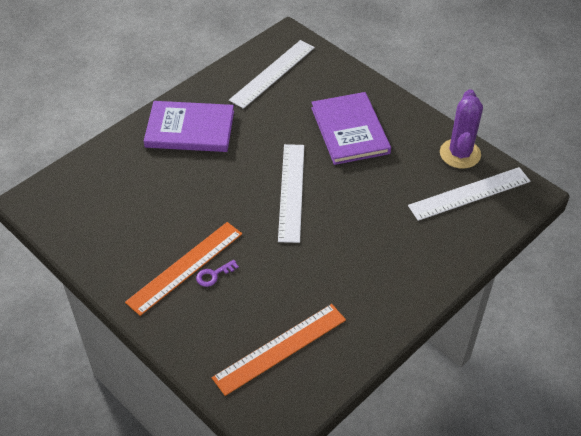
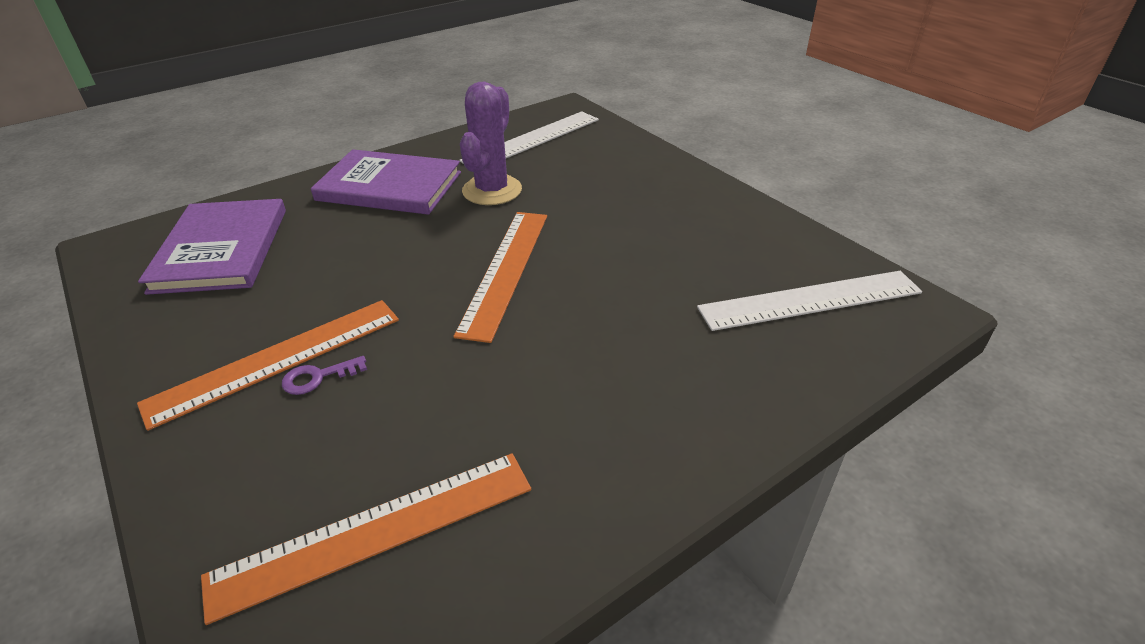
camera: 10 degrees right, 10 degrees down
white ruler [278,144,304,243] -> orange ruler [453,212,547,343]
purple book [311,92,391,165] -> purple book moved to [138,199,286,295]
purple cactus [440,89,483,169] -> purple cactus moved to [460,82,522,205]

